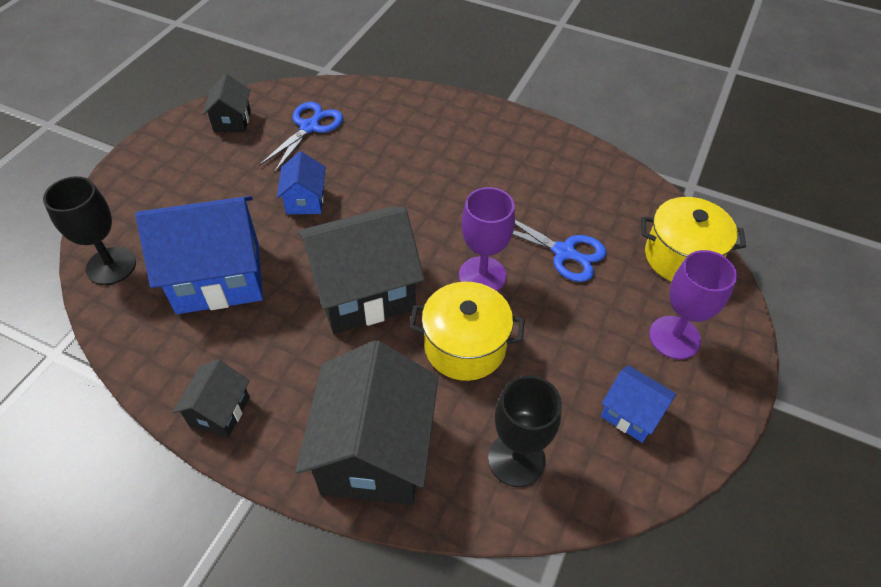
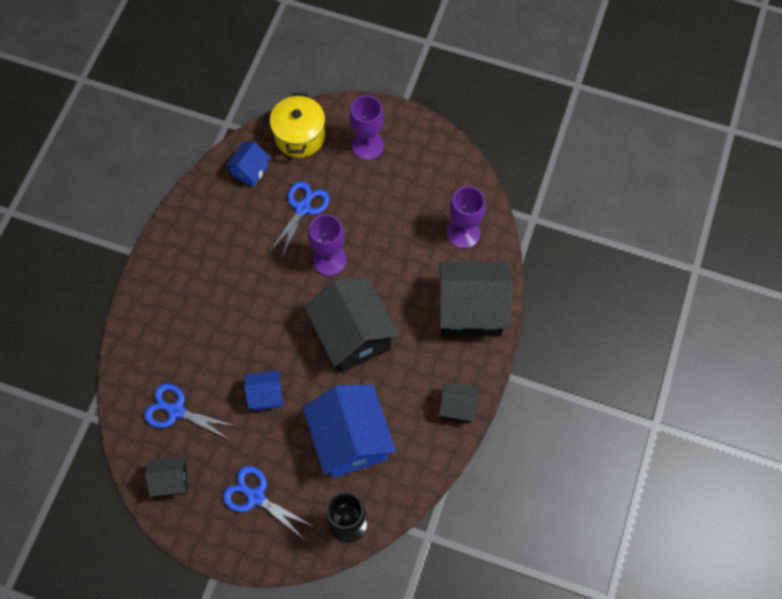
camera: 95 degrees left, 15 degrees up
yellow pot [409,282,525,381] -> none
black goblet [488,375,562,487] -> purple goblet [447,186,485,248]
blue house [601,365,676,443] -> blue house moved to [226,142,270,187]
none -> blue scissors [223,466,314,538]

